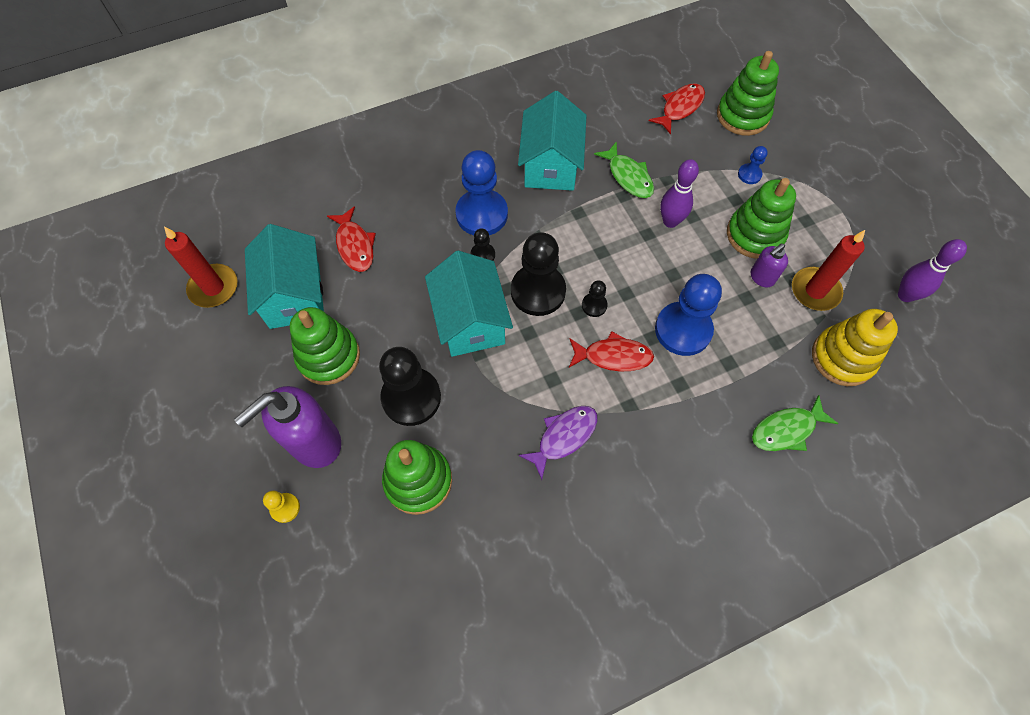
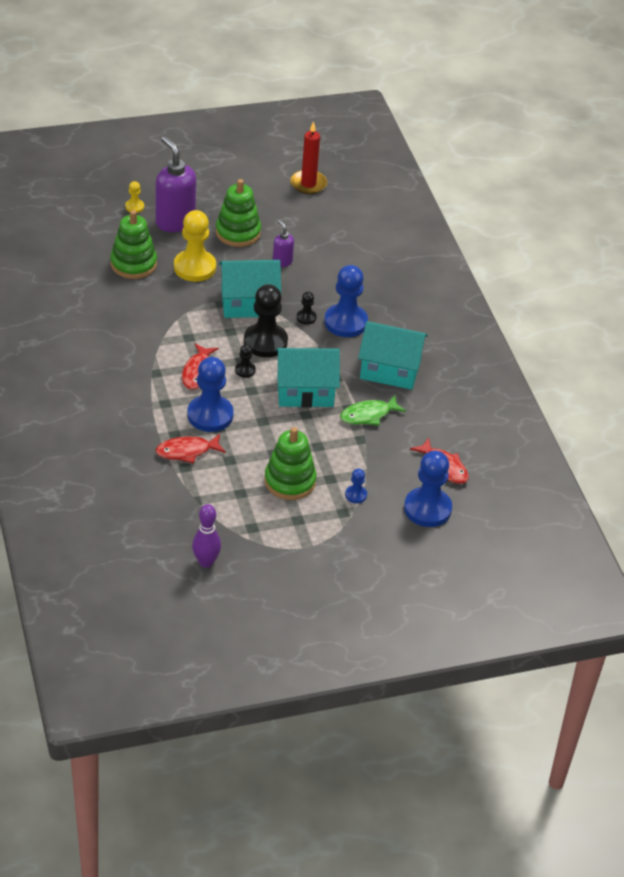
camera: 95 degrees right, 20 degrees down
turquoise house [245,224,324,329] -> turquoise house moved to [276,348,340,408]
red fish [327,206,376,272] -> red fish moved to [156,434,226,463]
black pawn [379,347,441,426] -> yellow pawn [174,210,216,282]
purple fish [518,406,598,480] -> none
purple bowling pin [660,159,699,228] -> none
green stacking toy [717,51,779,136] -> blue pawn [404,451,452,527]
purple soap dispenser [751,243,788,287] -> purple soap dispenser moved to [273,220,294,267]
green fish [752,395,838,451] -> none
red candle [792,230,865,311] -> none
yellow stacking toy [812,309,898,386] -> none

